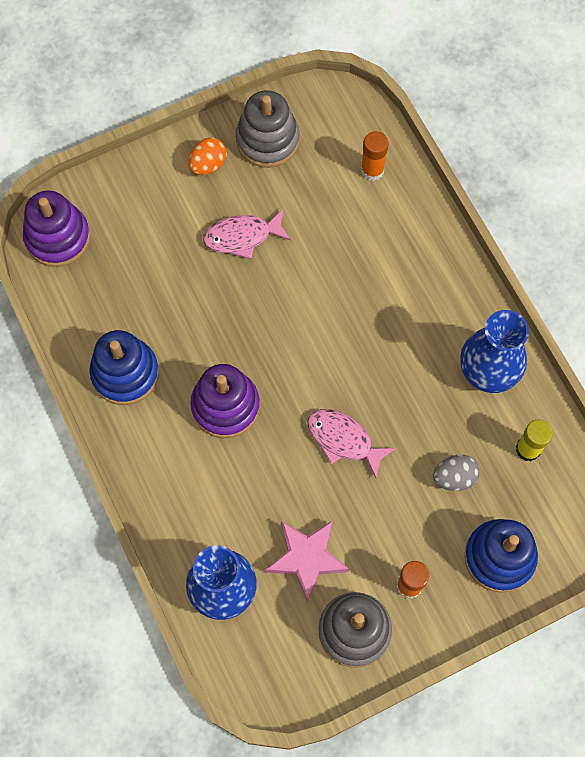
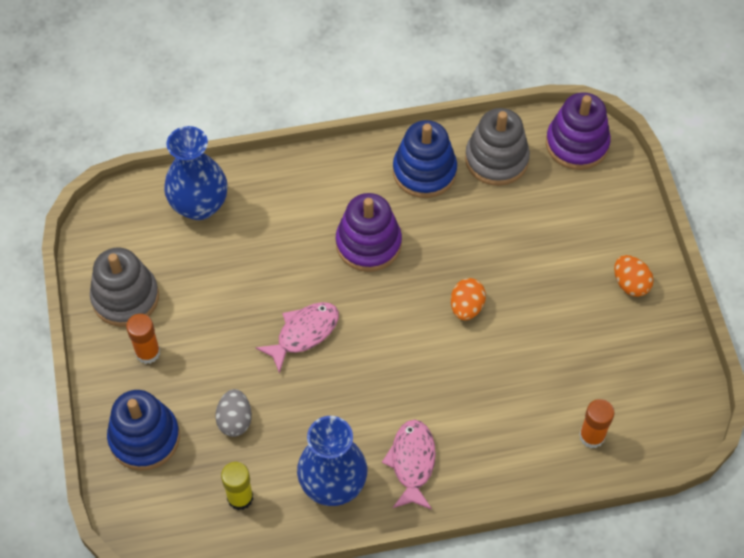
camera: 105 degrees right, 10 degrees down
pink fish [203,209,291,259] -> pink fish moved to [382,419,436,510]
grey stacking toy [236,90,300,168] -> grey stacking toy moved to [465,108,530,186]
pink star [265,521,349,602] -> none
none -> orange egg [451,278,486,320]

